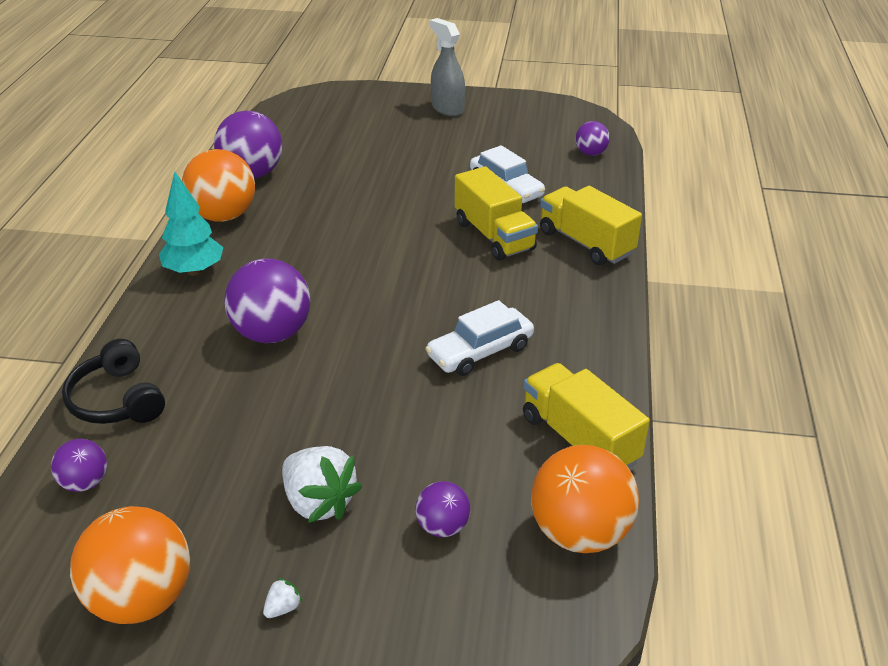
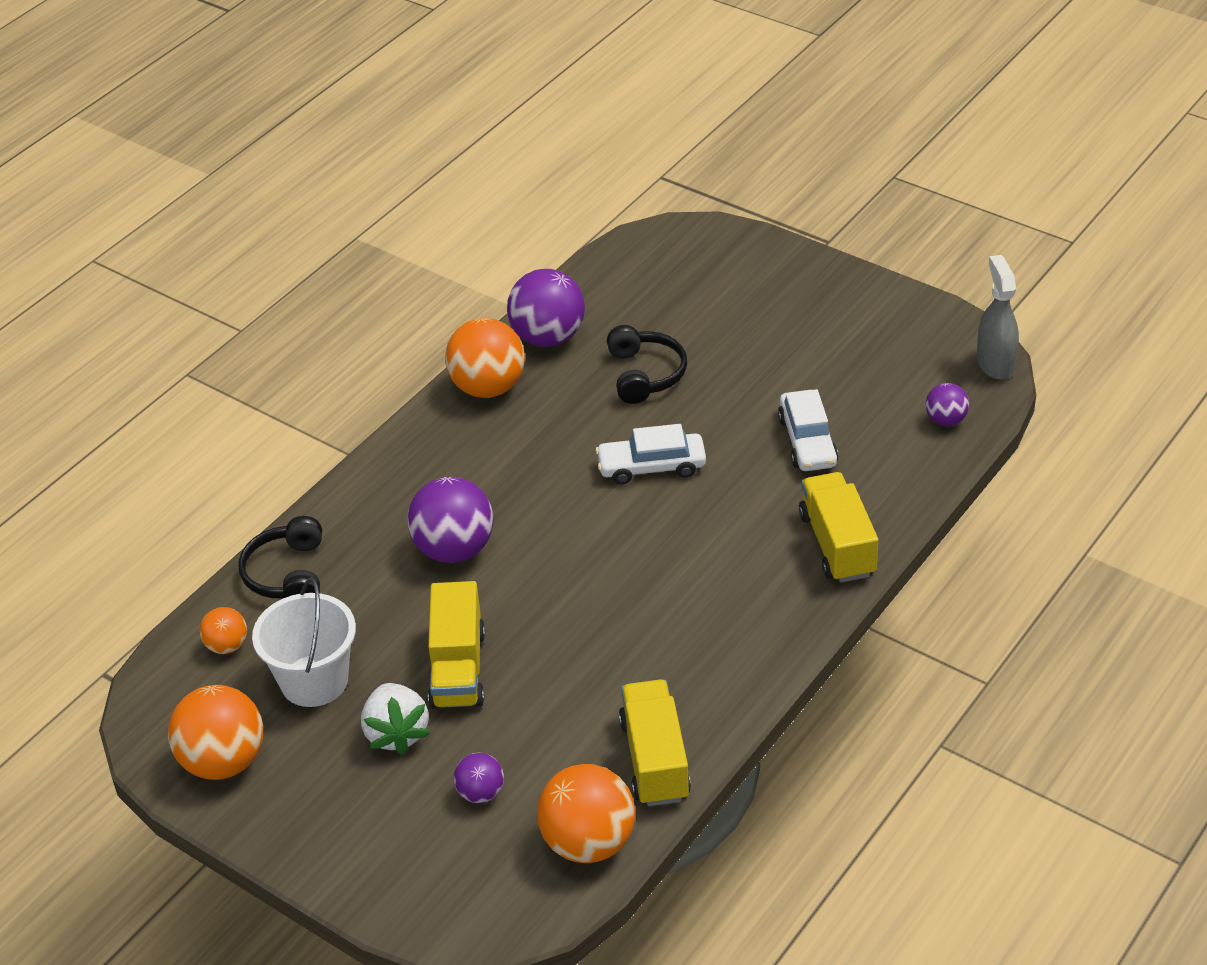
camera: 30 degrees right, 5 degrees up
purple ball [51,439,107,492] -> orange ball [200,607,247,654]
turquoise tree [159,172,224,276] -> none
white strawberry [263,578,303,618] -> none
white car [425,300,534,376] -> white car moved to [595,424,706,484]
grey spray bottle [430,18,465,116] -> grey spray bottle moved to [977,255,1019,380]
yellow truck [455,166,538,261] -> yellow truck moved to [428,581,485,709]
none -> white bucket [252,577,356,707]
none -> black headphones [607,325,687,404]

